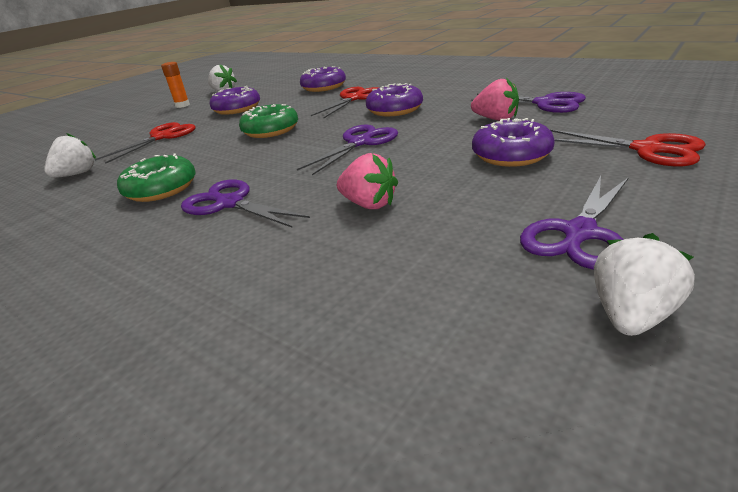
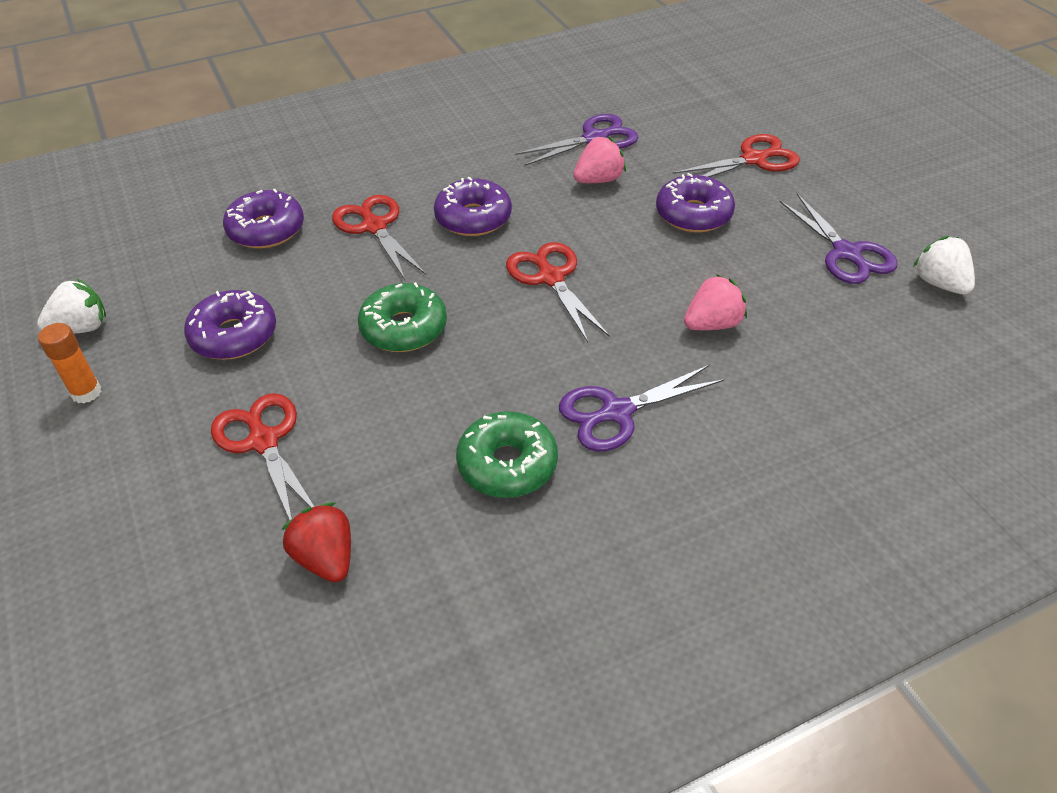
camera: 65 degrees left, 15 degrees up
white strawberry [44,133,96,178] -> red strawberry [281,502,351,583]
purple scissors [297,125,398,175] -> red scissors [506,242,610,342]

